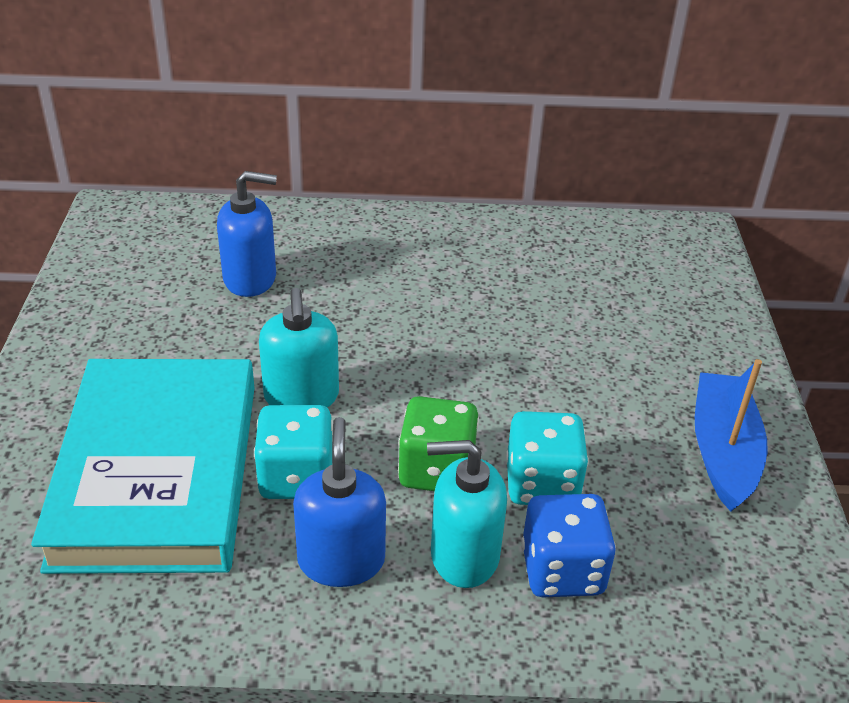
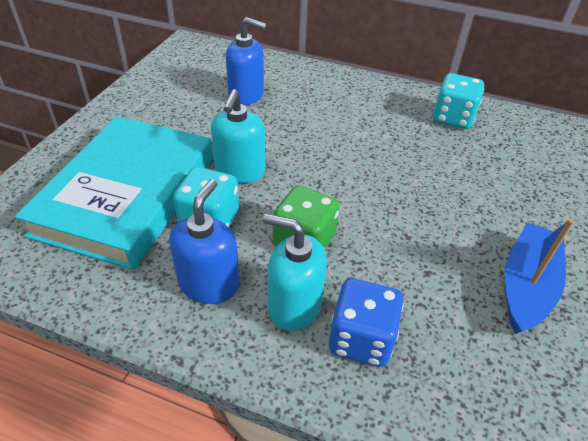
camera: 20 degrees right, 5 degrees up
turquoise dice [506,411,589,505] -> turquoise dice moved to [433,73,484,129]

